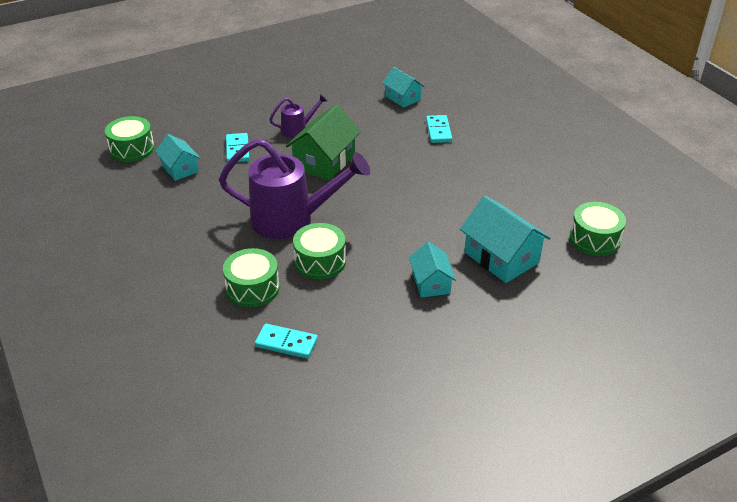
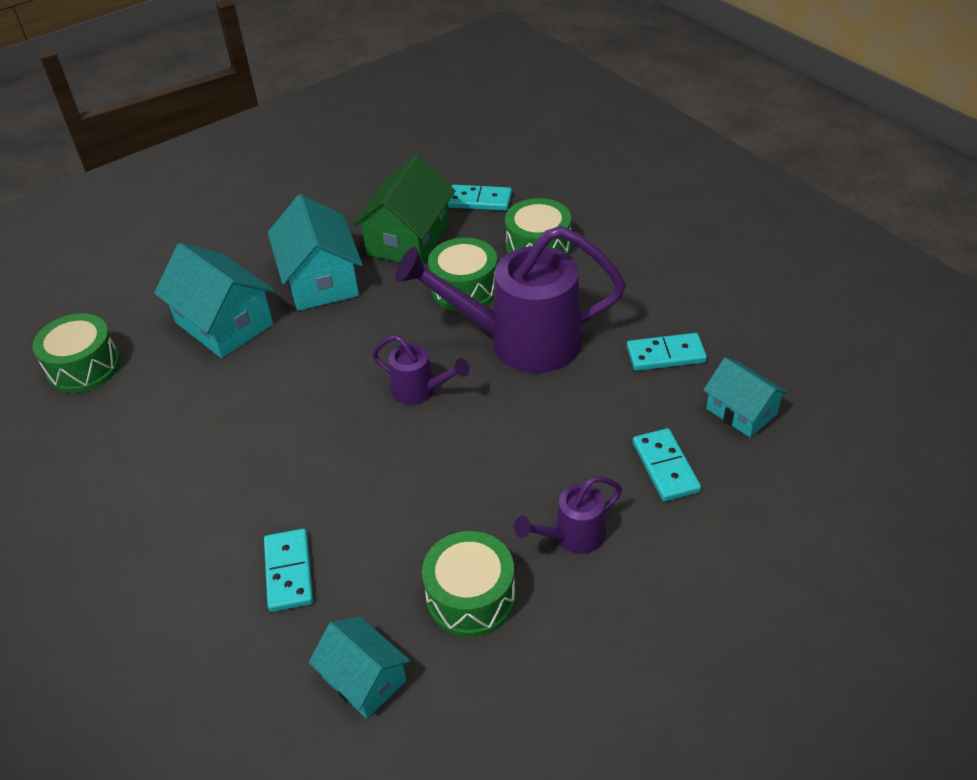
camera: 175 degrees right, 5 degrees up
green drum [105,116,155,162] -> green drum moved to [422,531,515,637]
green house [286,104,361,181] -> green house moved to [352,155,455,264]
turquoise house [409,242,456,298] -> turquoise house [268,194,363,311], size x1.63
none -> purple watering can [372,335,470,405]
none -> turquoise domino [627,333,707,371]

